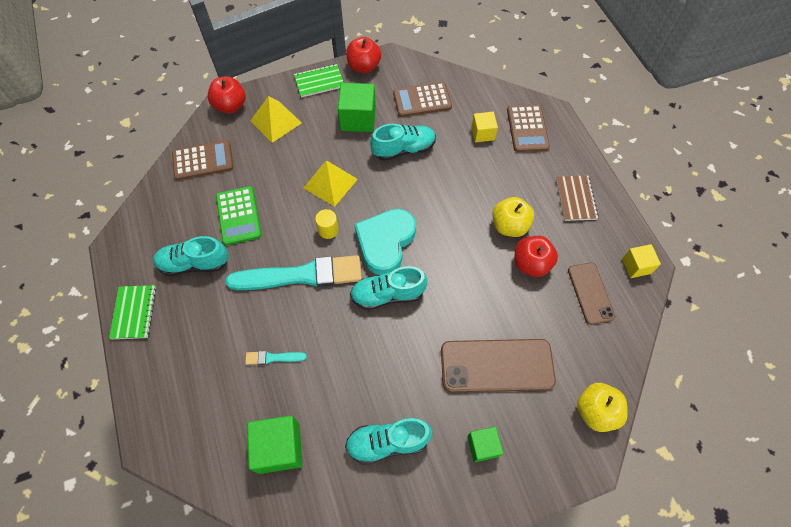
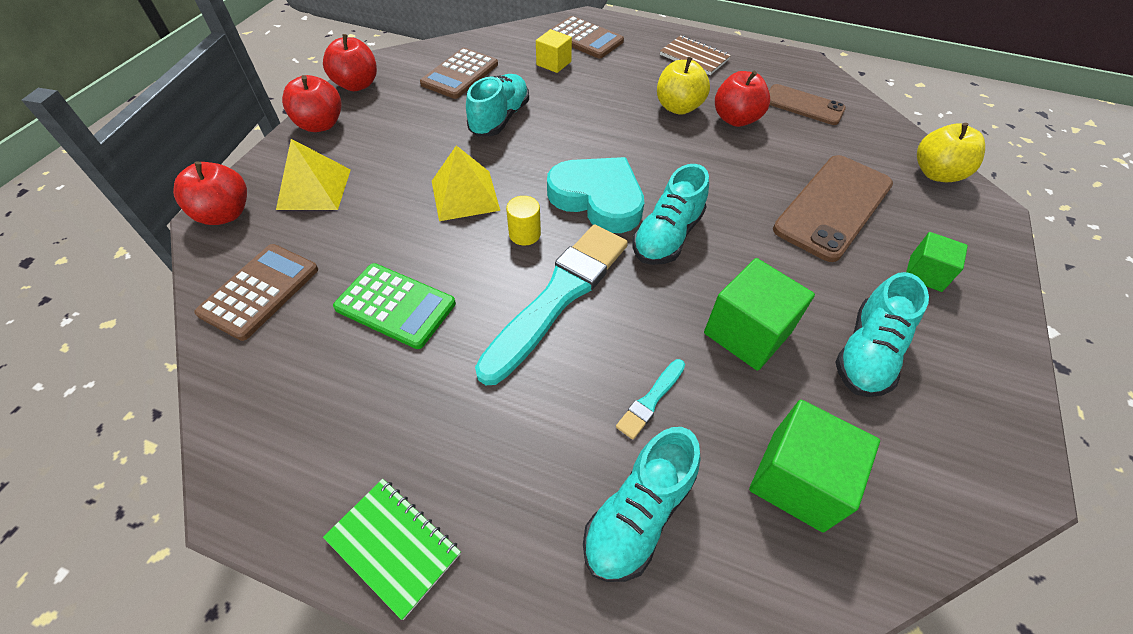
camera: 50 degrees left, 10 degrees down
turquoise shoe [153,236,229,276] -> turquoise shoe moved to [583,427,701,582]
green notebook [294,64,344,97] -> red apple [282,75,342,132]
green cube [338,83,376,132] -> green cube moved to [704,258,815,371]
turquoise heart [354,209,416,275] -> turquoise heart turned 150 degrees clockwise [547,157,644,233]
yellow cube [622,244,661,278] -> none

